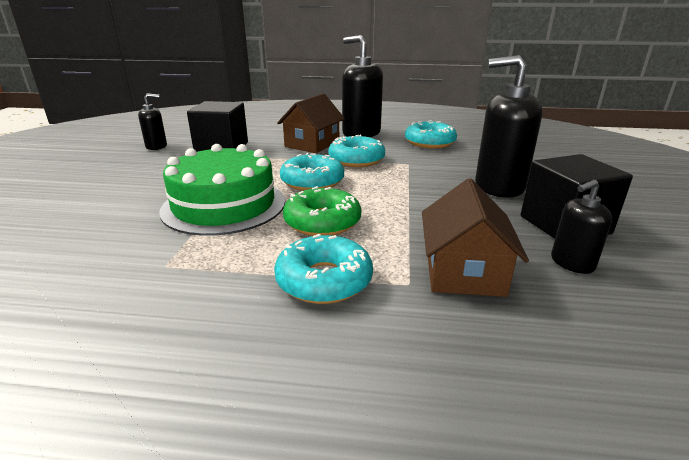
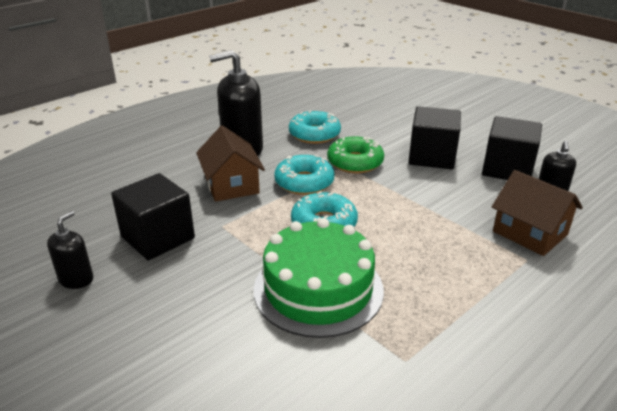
camera: 50 degrees left, 5 degrees up
turquoise donut [274,234,373,304] -> none
green donut [283,186,361,236] -> green donut moved to [327,136,384,173]
black soap dispenser [475,55,543,198] -> black cube [409,106,461,169]

